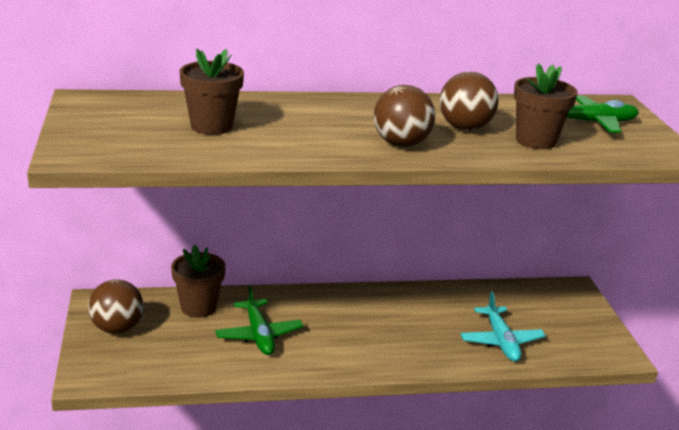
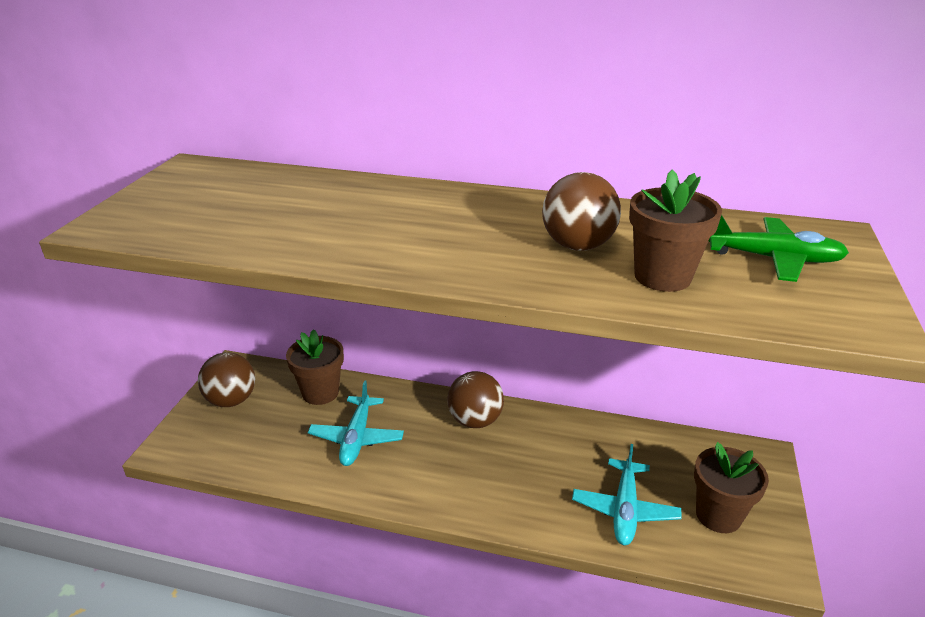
camera: 25 degrees right, 5 degrees up
brown flower pot [180,49,244,135] -> brown flower pot moved to [694,442,769,533]
green plane [215,284,303,355] -> turquoise plane [308,380,404,466]
brown ball [374,85,435,147] -> brown ball moved to [447,371,504,428]

